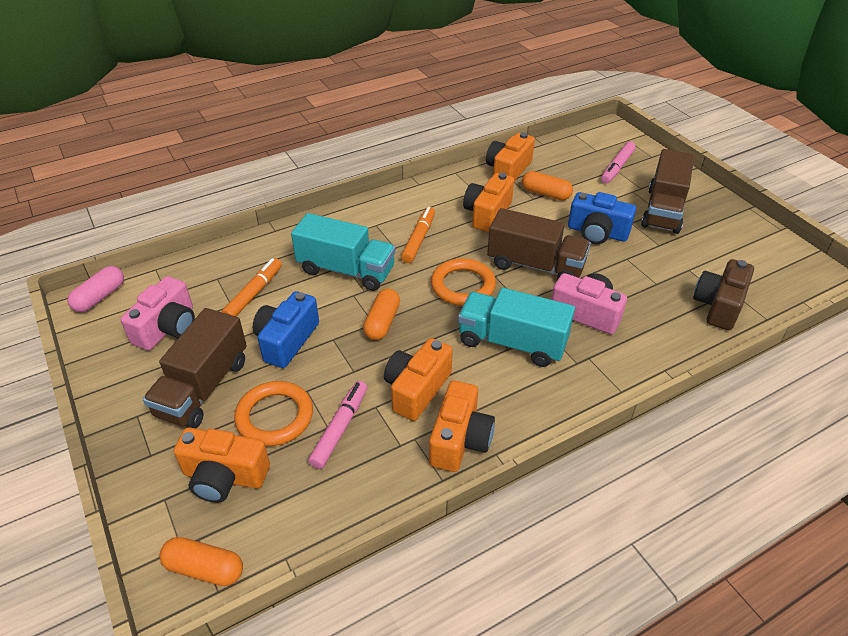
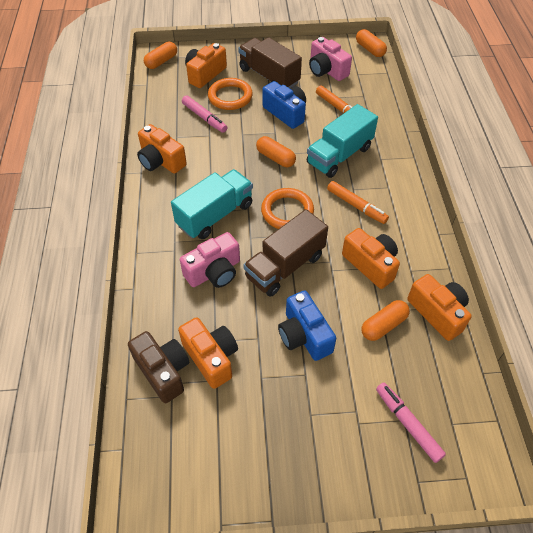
camera: 115 degrees right, 10 degrees up
pink capsule [67,266,124,312] -> orange capsule [356,29,387,57]
orange camera [384,338,453,421] -> orange camera moved to [178,317,238,389]
blue camera [568,192,636,244] -> blue camera turned 75 degrees counterclockwise [278,290,336,361]
brown truck [641,149,694,234] -> none

